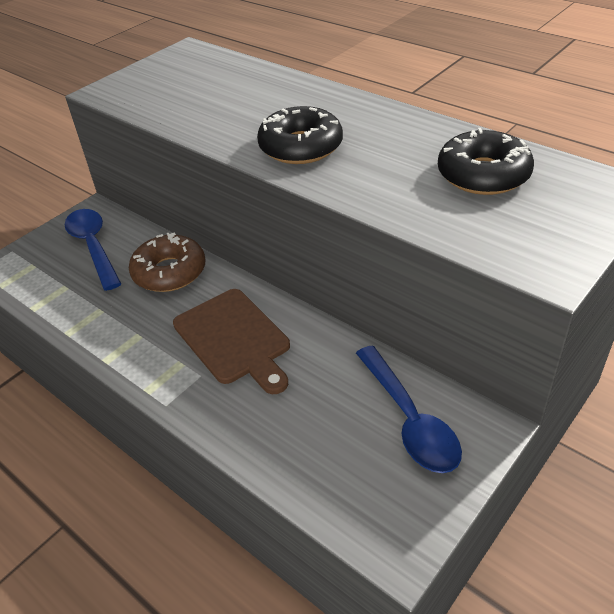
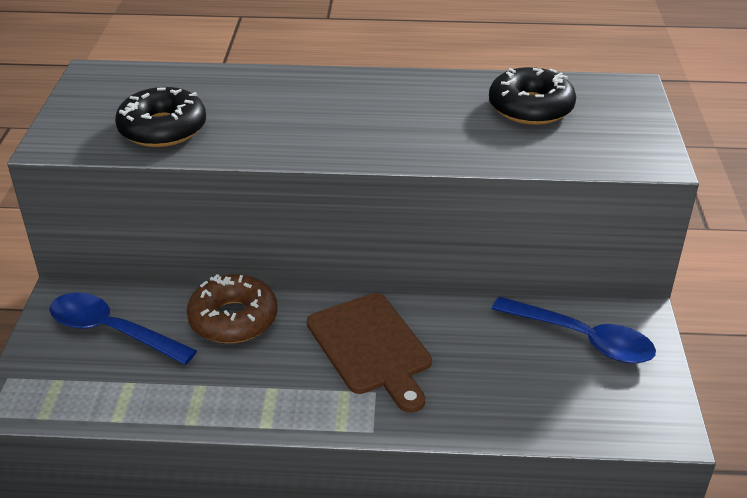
camera: 40 degrees left, 5 degrees down
brown cutting board [173,289,290,394] -> brown cutting board turned 45 degrees clockwise [307,293,432,413]
black donut [257,106,343,164] -> black donut moved to [115,87,206,147]

